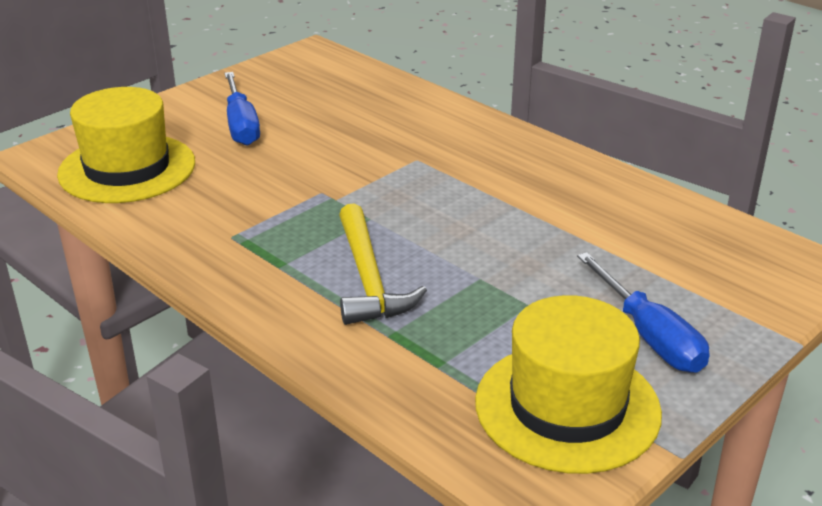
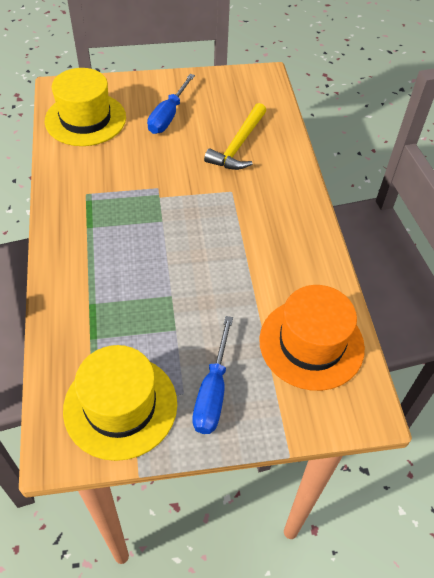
camera: 35 degrees right, 20 degrees up
yellow hammer [339,203,427,325] -> yellow hammer moved to [204,103,266,170]
none -> orange hat [259,285,365,391]

